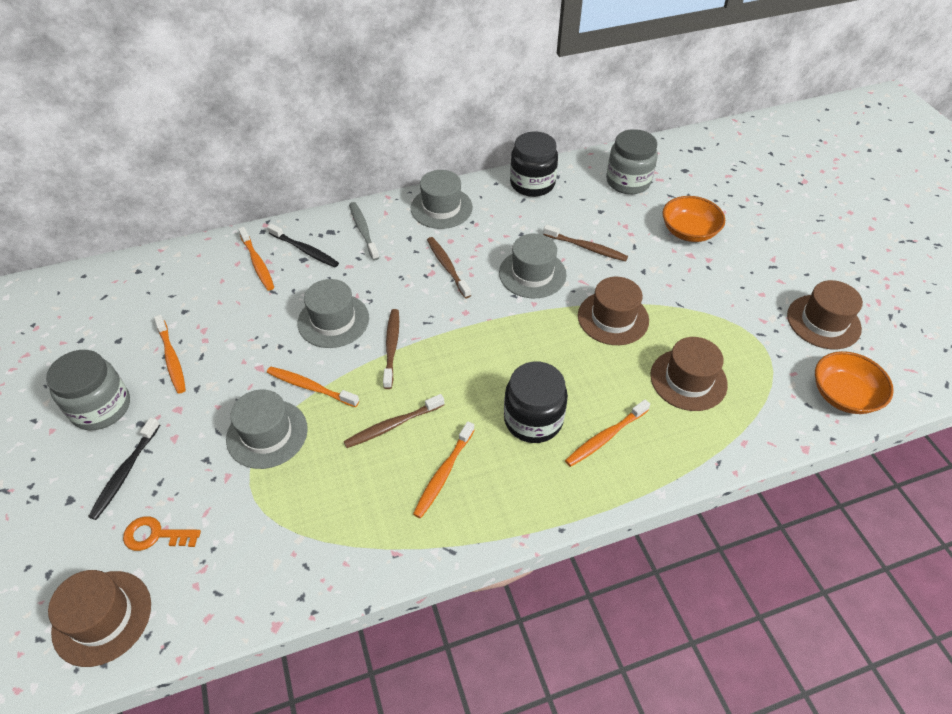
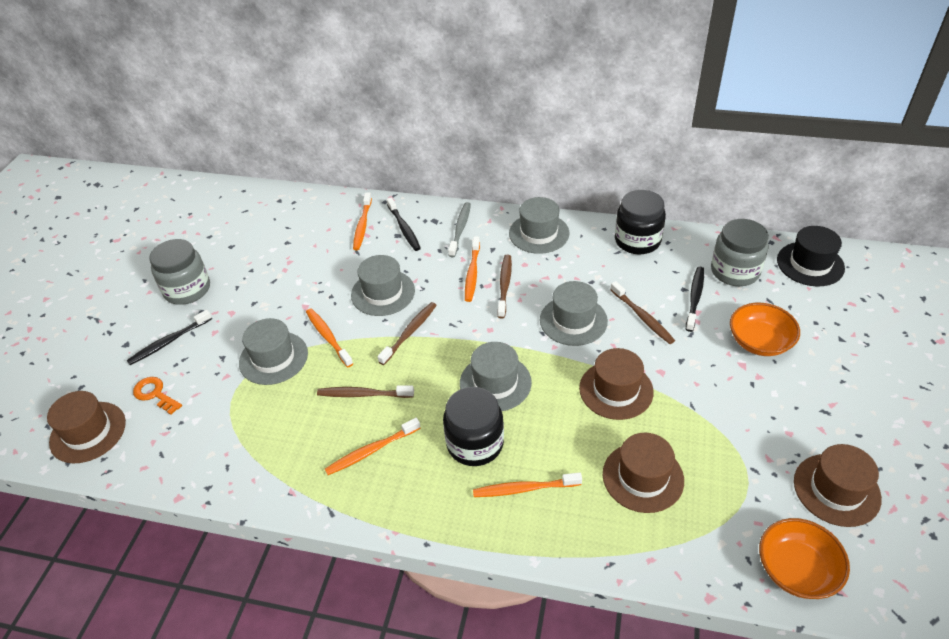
camera: 35 degrees right, 5 degrees down
orange toothbrush [154,315,186,394] -> orange toothbrush moved to [465,236,480,302]
none -> grey hat [460,342,532,411]
none -> black toothbrush [686,267,704,332]
none -> black hat [777,226,845,287]

